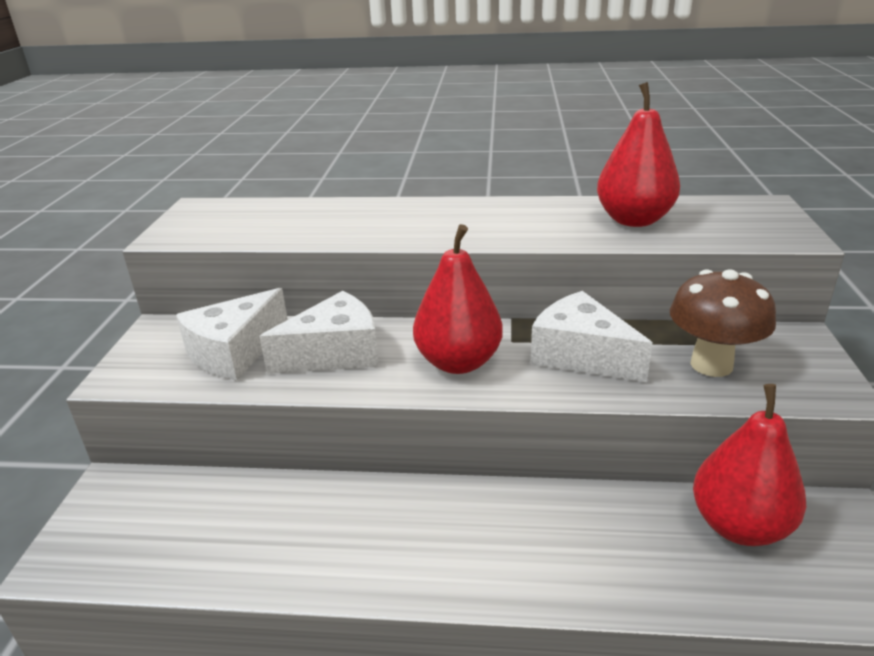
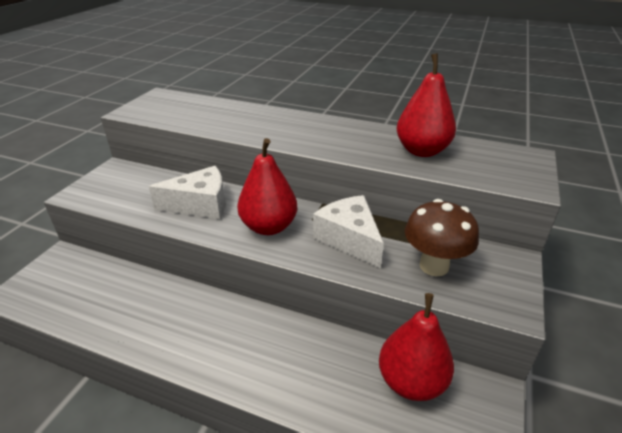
camera: 15 degrees right, 5 degrees up
white cheese [176,288,288,381] -> none

